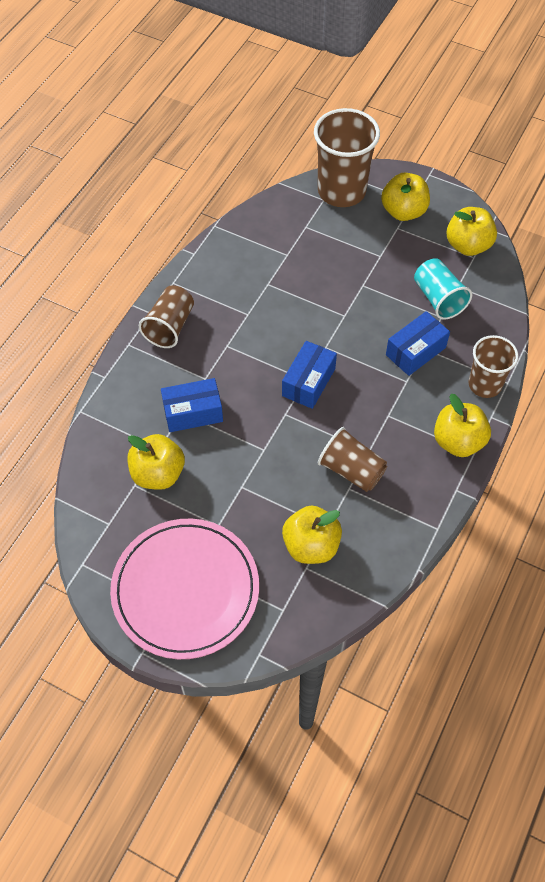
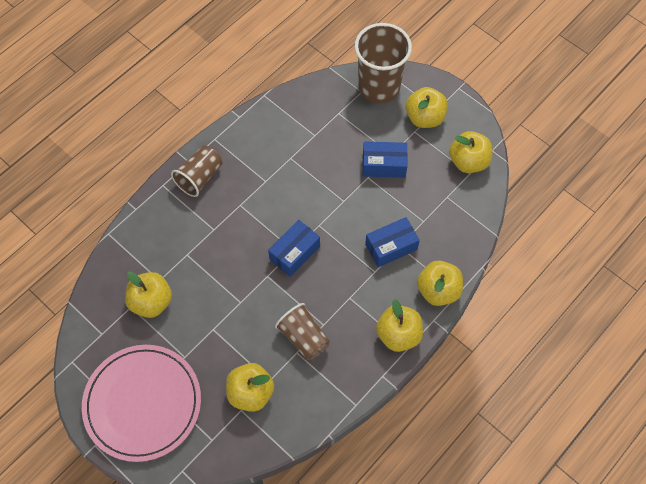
camera: 15 degrees right, 5 degrees up
blue box [161,378,223,432] -> blue box moved to [363,142,408,178]
turquoise cup [414,258,472,320] -> none
brown cup [469,335,518,398] -> yellow apple [417,261,463,306]

